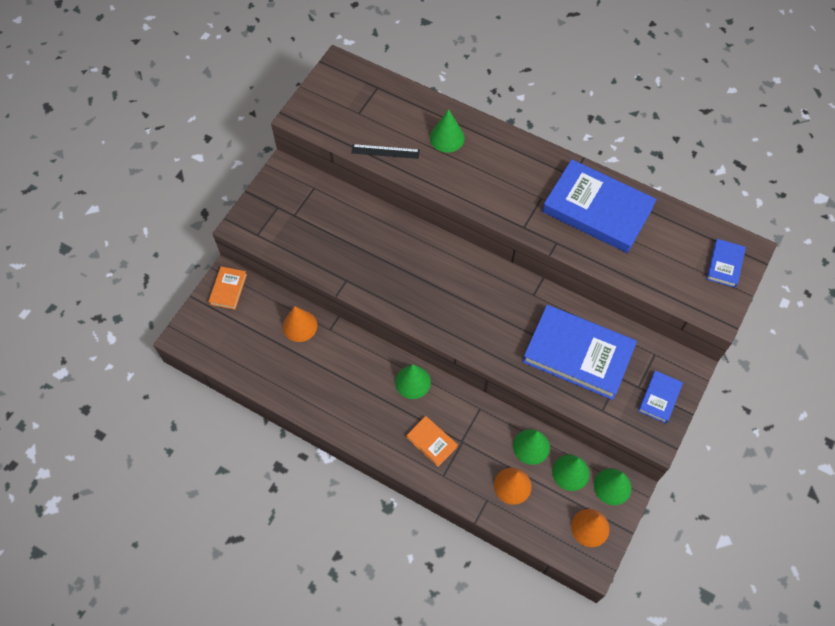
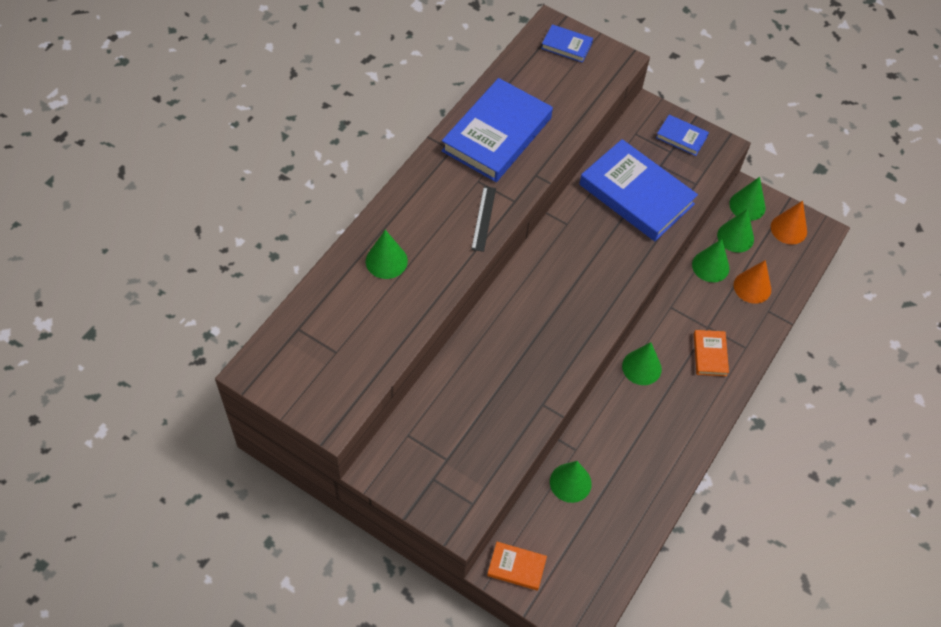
camera: 90 degrees left, 5 degrees down
orange cone [283,306,317,342] -> green cone [550,461,592,503]
black ruler [351,144,420,159] -> black ruler moved to [471,186,496,252]
orange book [406,416,458,467] -> orange book turned 45 degrees counterclockwise [694,330,729,376]
blue book [522,305,637,400] -> blue book turned 75 degrees counterclockwise [579,139,698,241]

